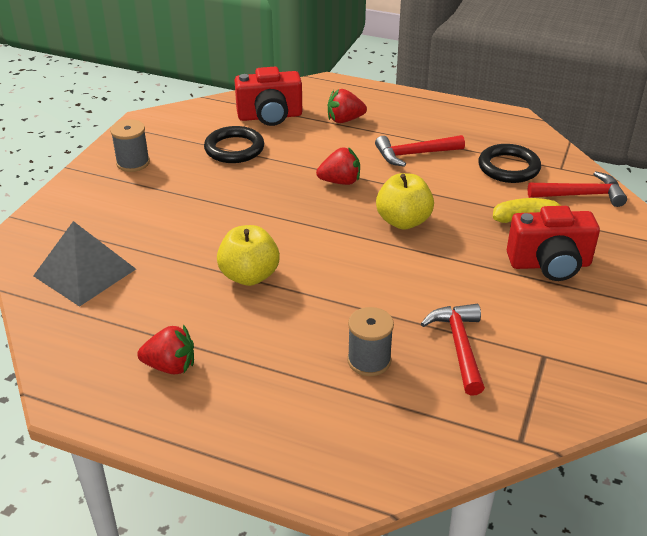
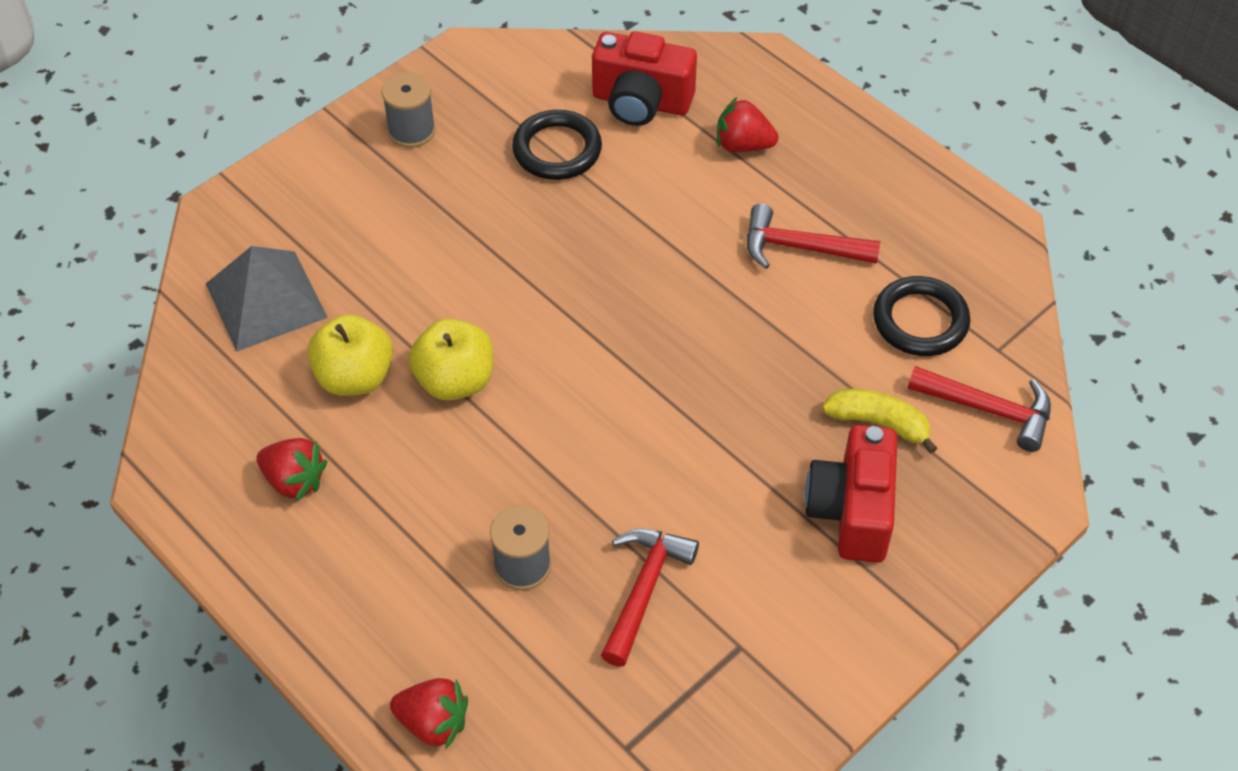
camera: 25 degrees right, 15 degrees up
red strawberry [316,147,360,185] -> red strawberry moved to [390,678,468,750]
yellow apple [376,173,434,230] -> yellow apple moved to [308,314,393,396]
red camera [507,206,600,281] -> red camera turned 75 degrees clockwise [805,425,897,563]

